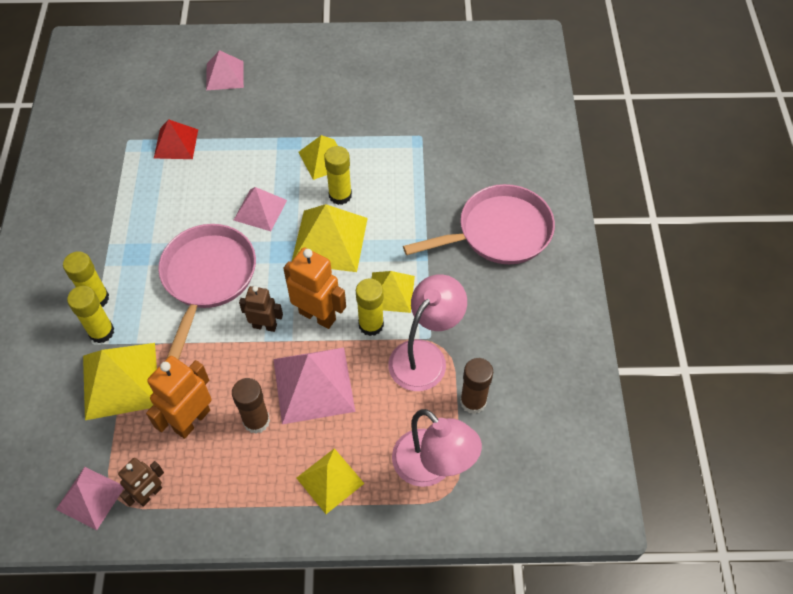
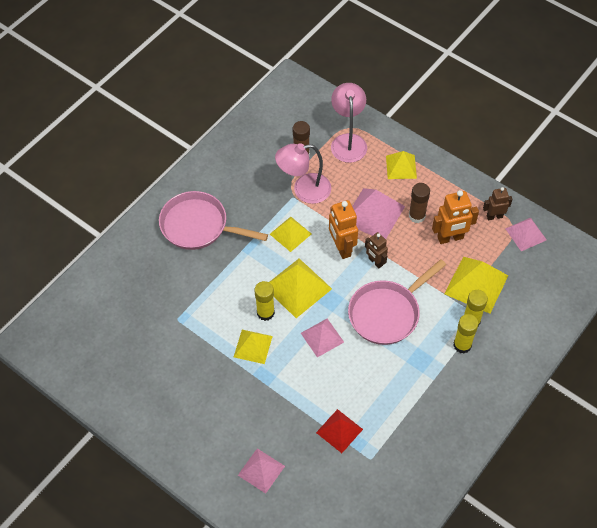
camera: 140 degrees left, 0 degrees up
yellow glue stick [356,278,384,336] -> none

